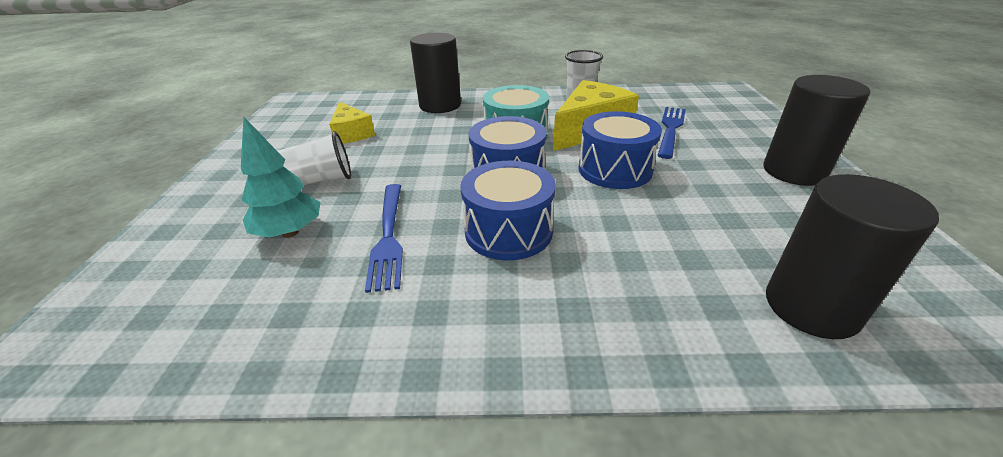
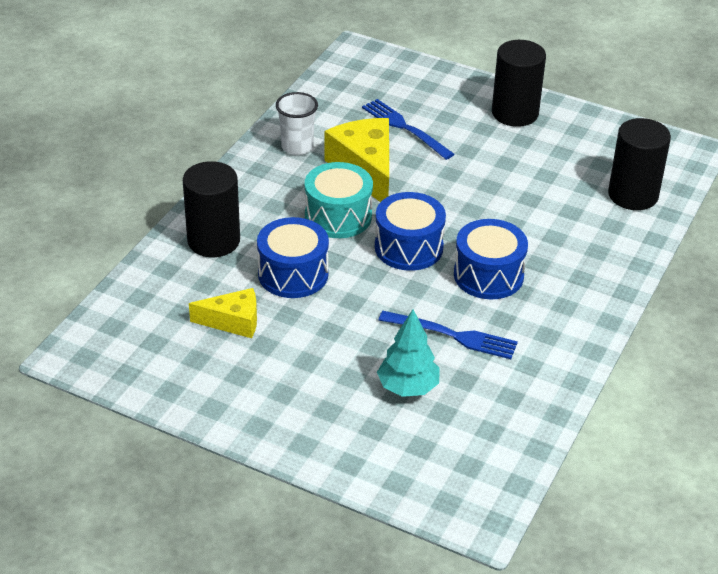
camera: 65 degrees left, 5 degrees up
white cup [278,131,351,185] -> none
blue drum [578,111,662,189] -> blue drum moved to [257,217,329,298]

